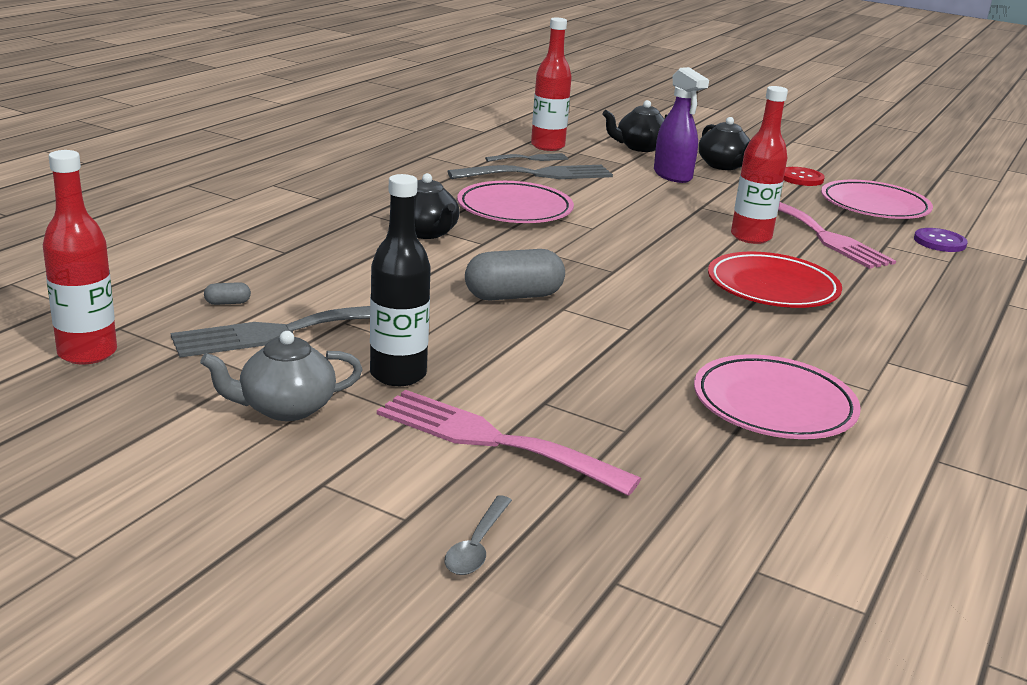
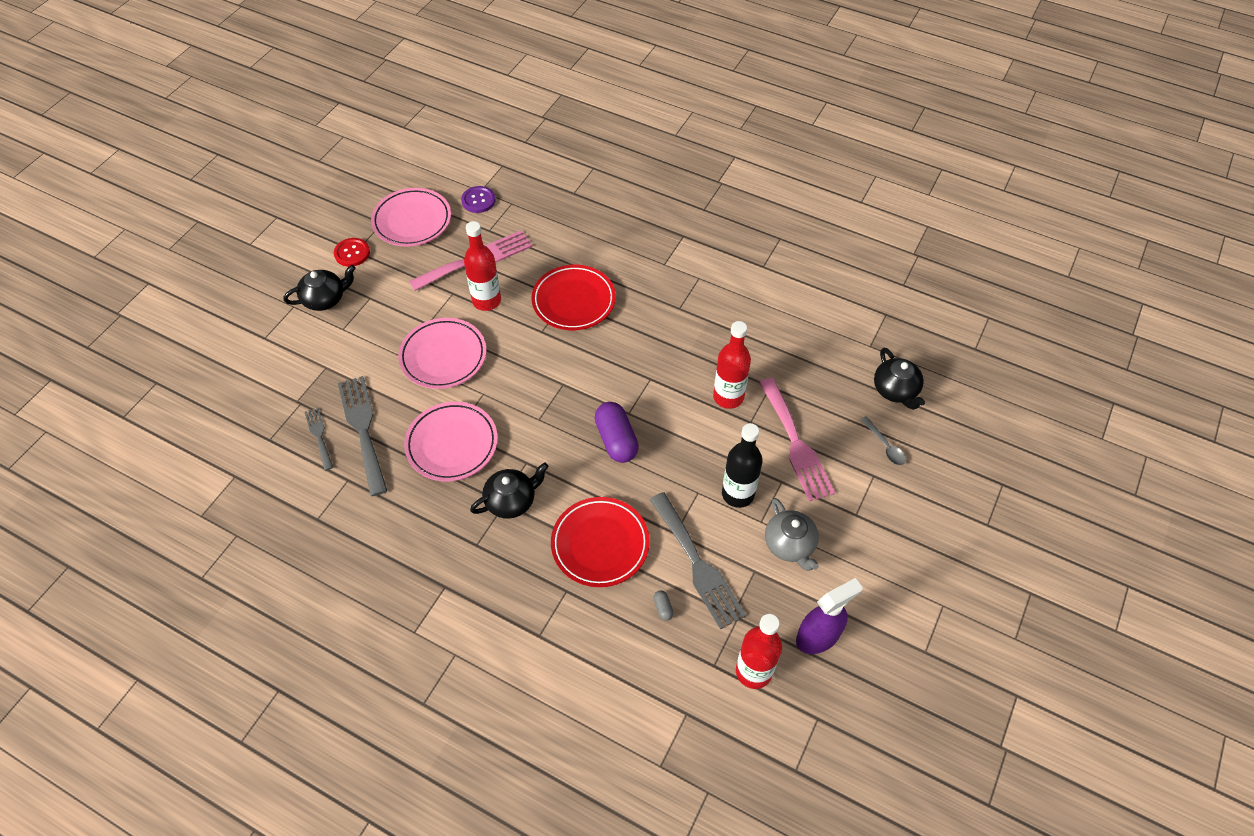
camera: 90 degrees left, 30 degrees up
pink fork [377,390,641,496] -> pink fork turned 45 degrees counterclockwise [759,378,835,502]
grey spoon [444,495,512,575] -> grey spoon turned 45 degrees clockwise [860,416,906,465]
grey capsule [465,249,565,300] -> purple capsule [595,402,639,463]
red bottle [531,18,572,151] -> red bottle moved to [713,321,751,409]
black teapot [602,100,667,152] -> black teapot moved to [874,348,925,410]
purple spray bottle [654,67,709,183] -> purple spray bottle moved to [796,578,863,654]
pink plate [694,354,861,439] -> pink plate moved to [398,318,486,389]
none -> red plate [551,497,650,587]

